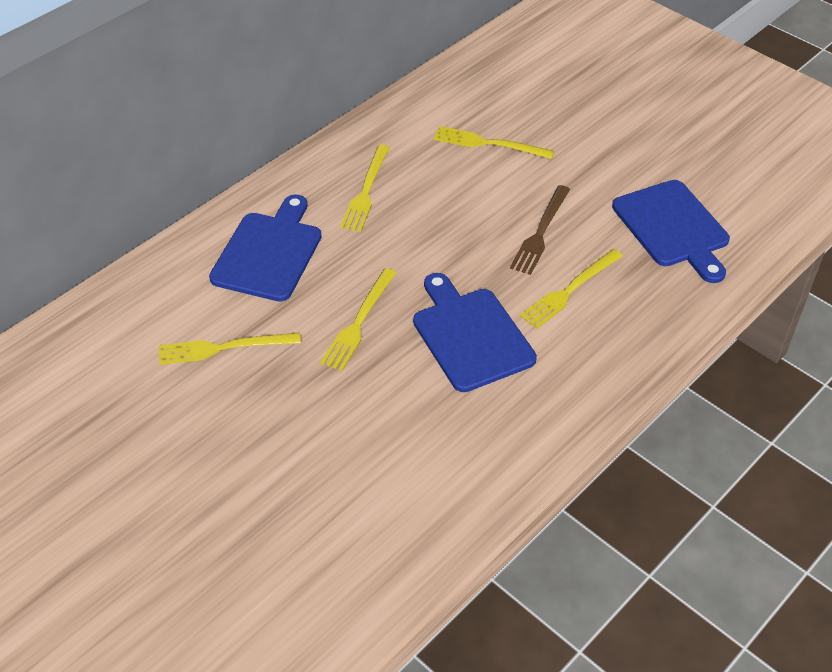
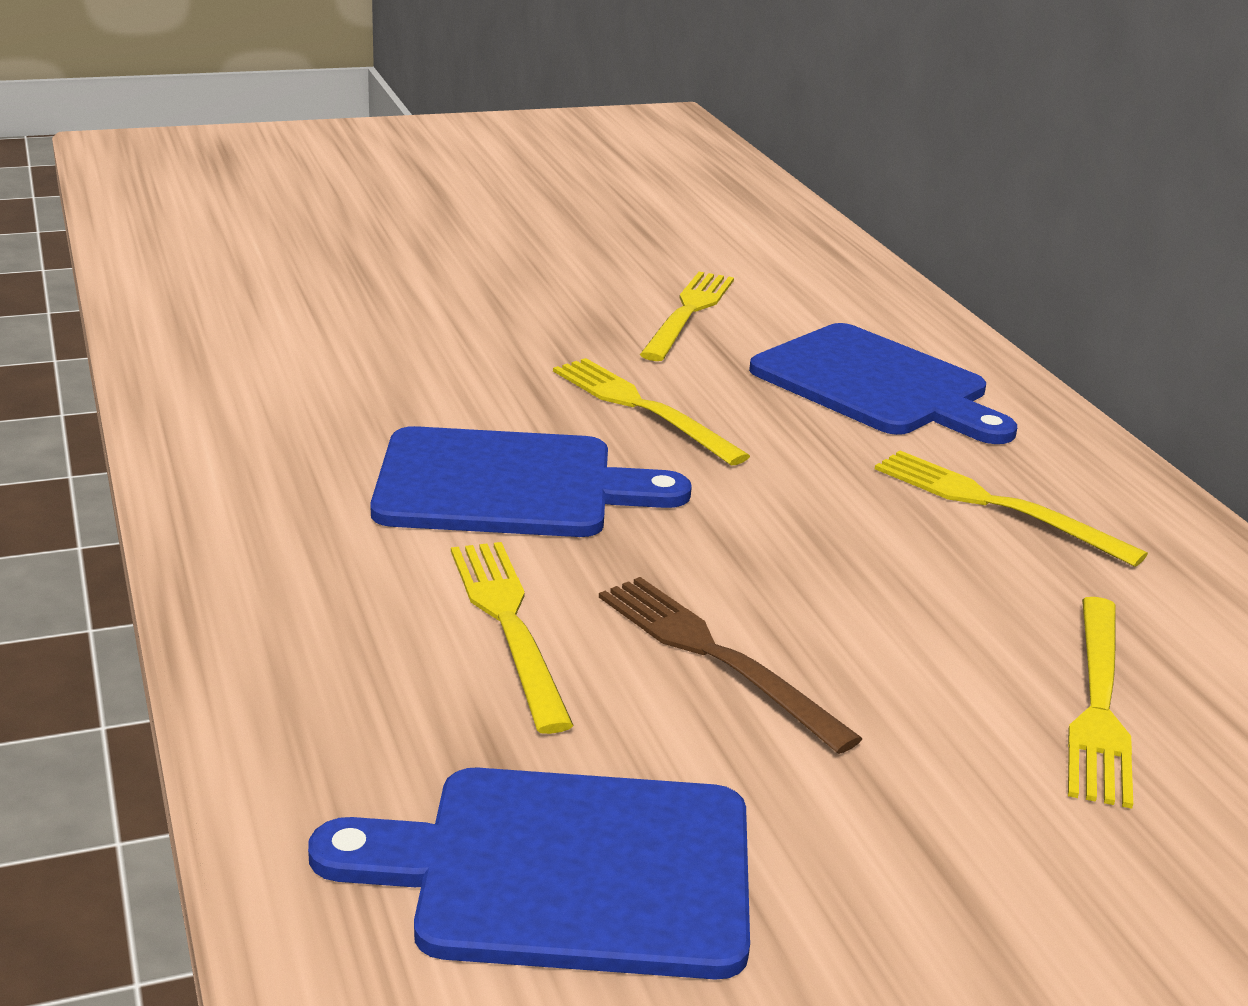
camera: 115 degrees right, 20 degrees down
yellow fork [434,126,554,159] -> yellow fork turned 150 degrees clockwise [1068,597,1133,809]

